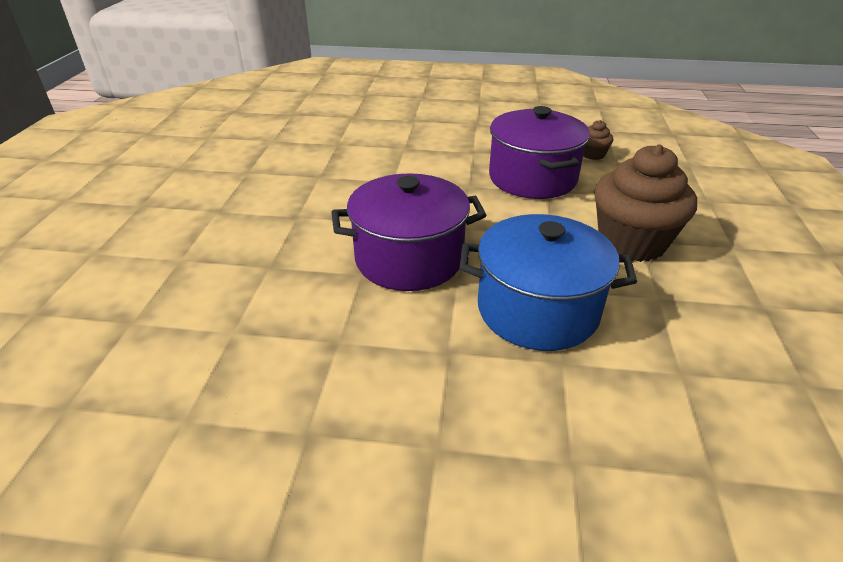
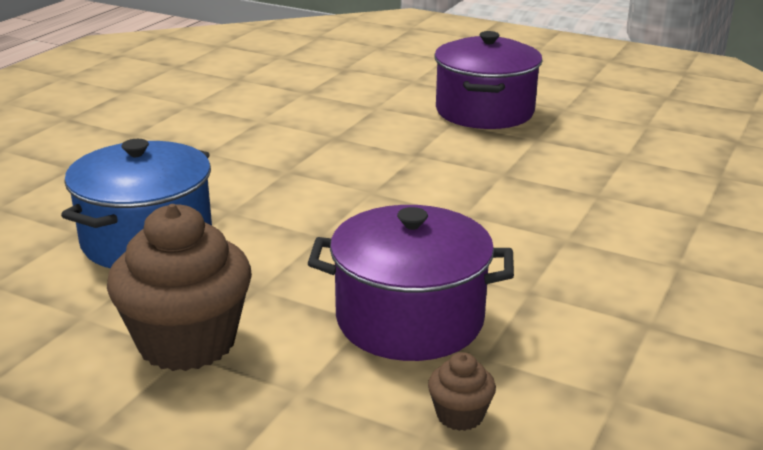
camera: 110 degrees right, 10 degrees down
purple pot [331,173,486,291] -> purple pot moved to [434,31,543,129]

